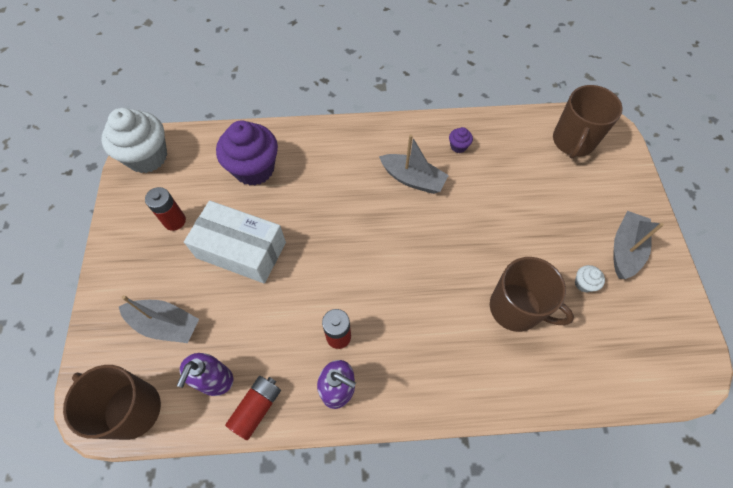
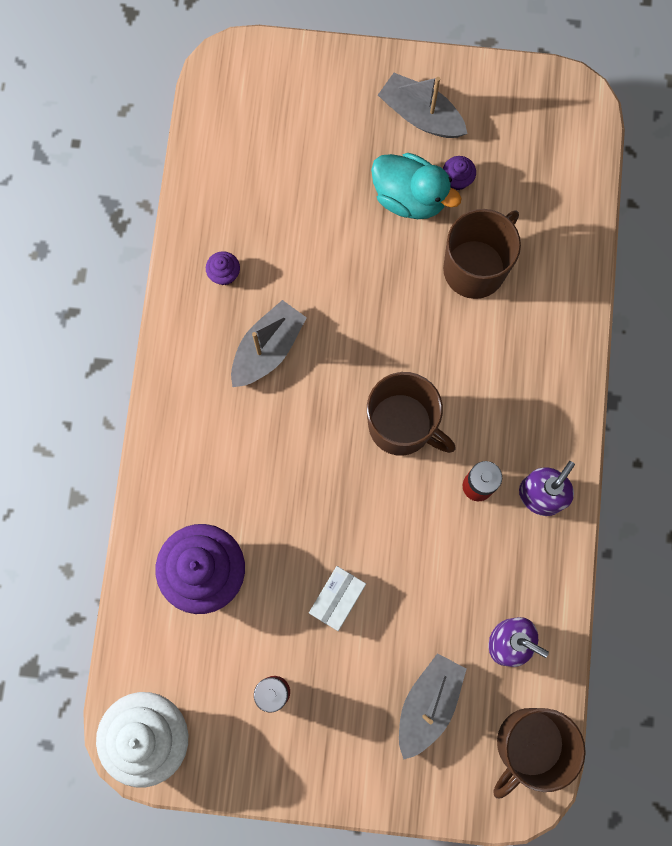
camera: 80 degrees left, 15 degrees up
white box [184,201,286,284] -> white box [309,566,366,631], size x0.51
red battery [225,376,281,440] -> none
brown mug [553,85,623,158] -> brown mug moved to [367,372,456,456]
white cupcake [575,265,605,293] -> purple cupcake [443,156,476,191]
none -> turquoise duck [371,153,462,219]

